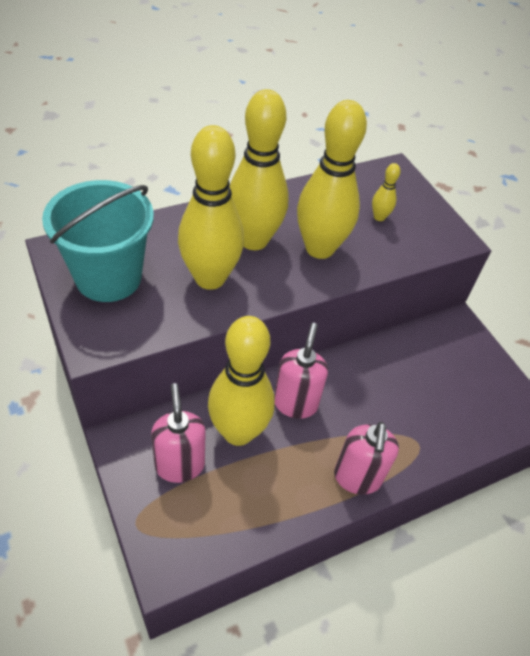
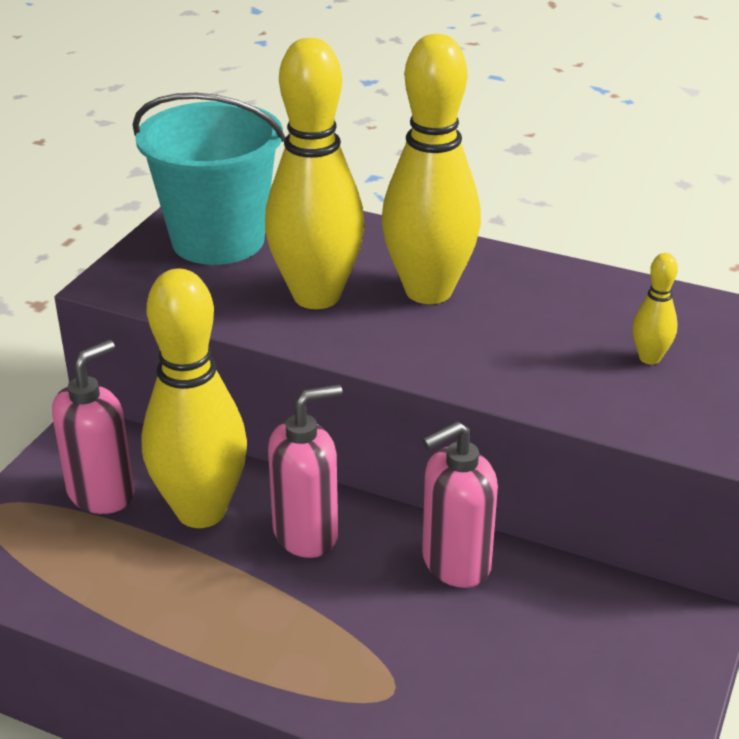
camera: 55 degrees right, 15 degrees down
yellow bowling pin [297,100,367,259] -> none
pink soap dispenser [334,422,399,495] -> pink soap dispenser moved to [422,421,498,588]

